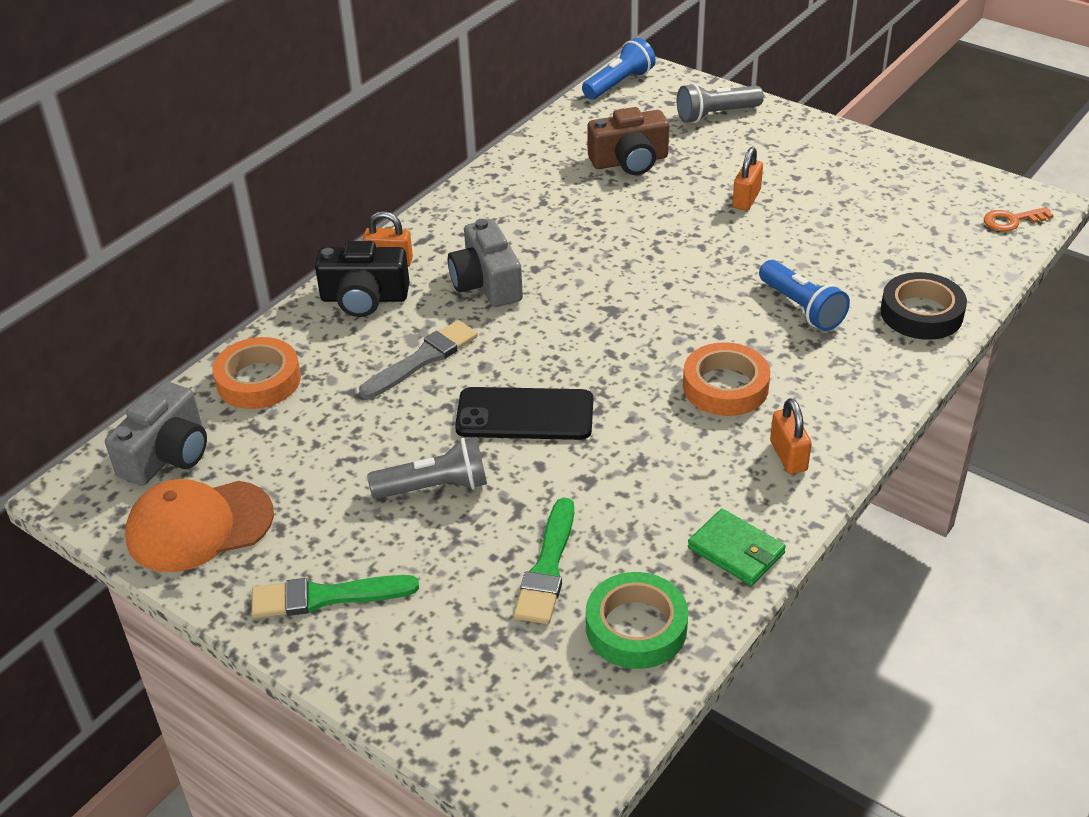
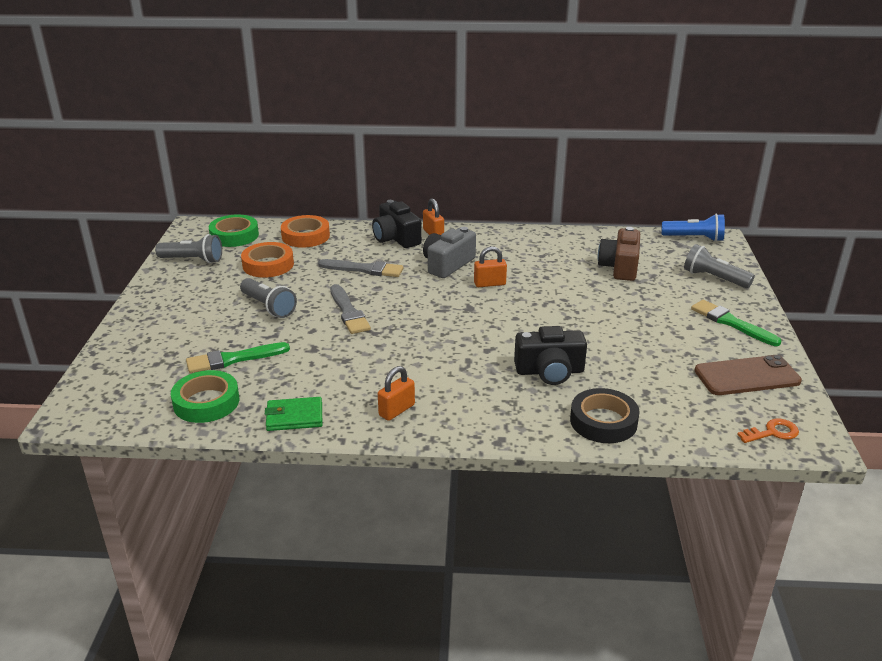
camera: 55 degrees right, 10 degrees down
grey camera [105,381,207,486] -> green tape [209,215,259,247]
orange cap [125,479,274,572] -> grey flashlight [155,234,222,263]
green brush [251,575,419,618] -> green brush moved to [691,300,781,346]
black phone [455,387,593,440] -> grey brush [330,284,371,334]
brown camera [587,107,669,175] -> brown camera turned 60 degrees clockwise [598,227,640,281]
orange tape [683,342,770,416] -> orange tape moved to [241,242,294,278]
green wallet [688,509,786,586] -> green wallet turned 75 degrees clockwise [265,397,322,431]
orange padlock [732,147,763,211] -> orange padlock moved to [474,246,507,287]
blue flashlight [759,260,850,331] -> black camera [514,326,587,385]
orange key [984,207,1054,232] -> orange key turned 120 degrees clockwise [737,419,799,443]
none -> brown phone [694,355,802,395]

